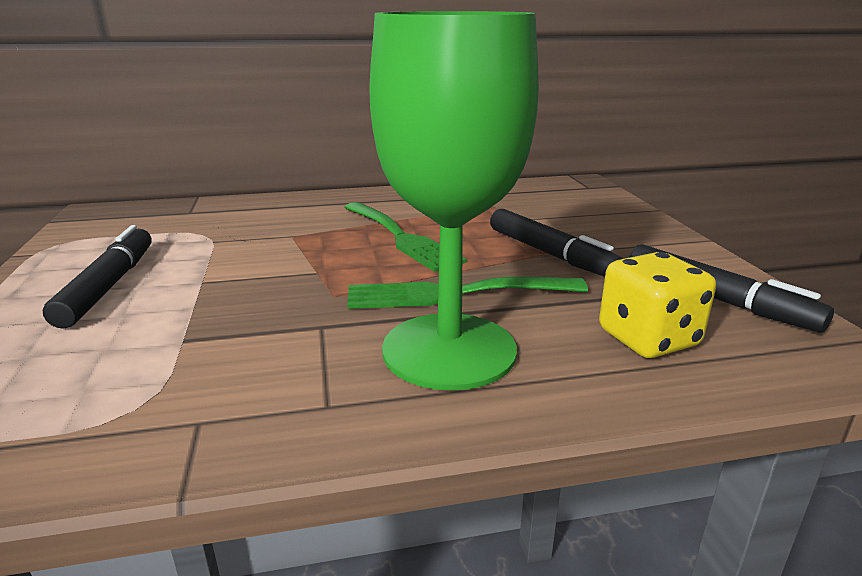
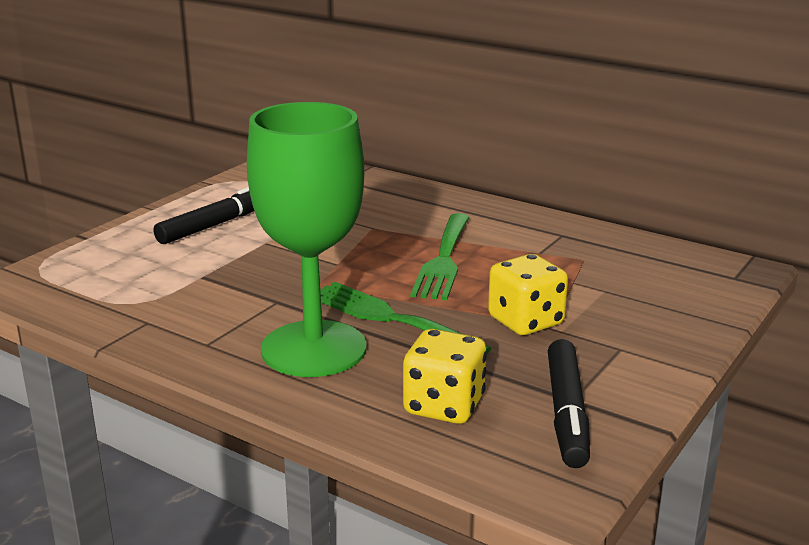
camera: 45 degrees right, 0 degrees up
black marker [490,209,623,277] -> yellow dice [488,254,568,335]

